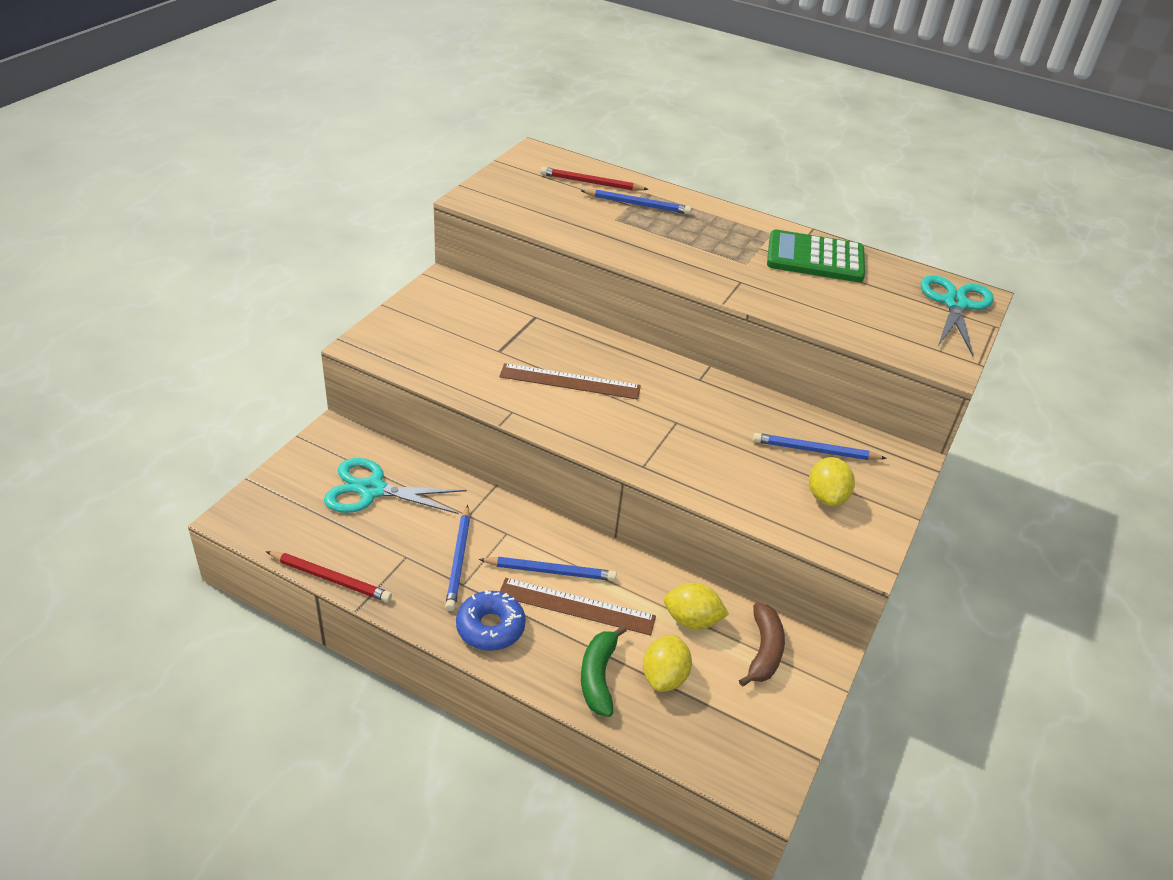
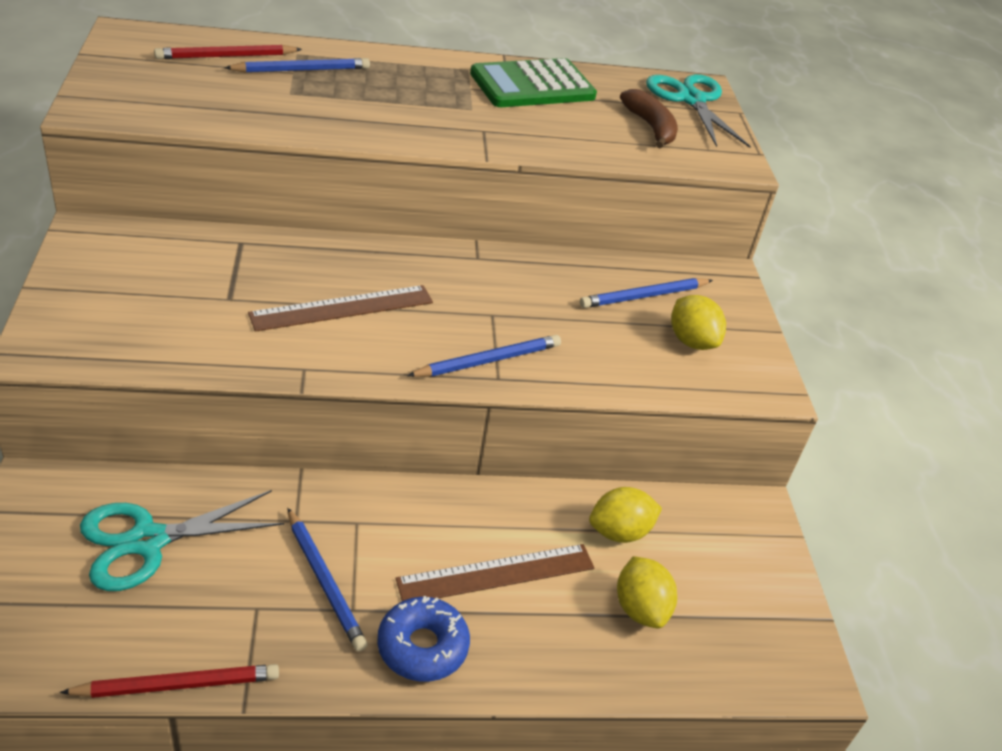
camera: 35 degrees left, 0 degrees up
blue pencil [479,557,617,581] -> blue pencil moved to [407,335,561,377]
green banana [581,626,627,717] -> none
brown banana [739,603,785,687] -> brown banana moved to [620,89,678,149]

